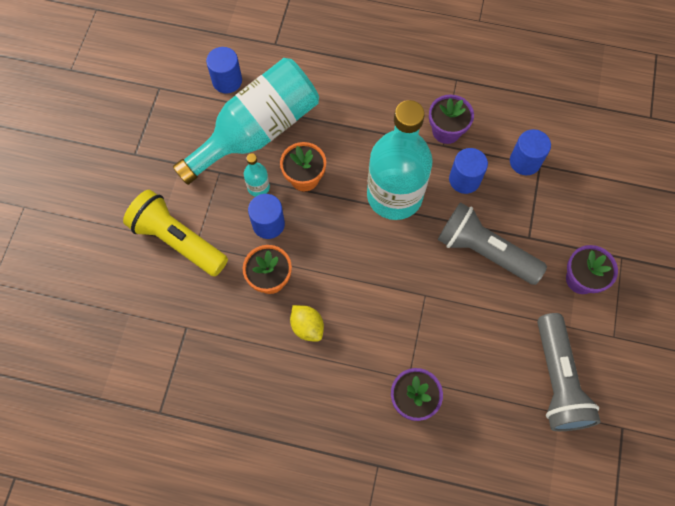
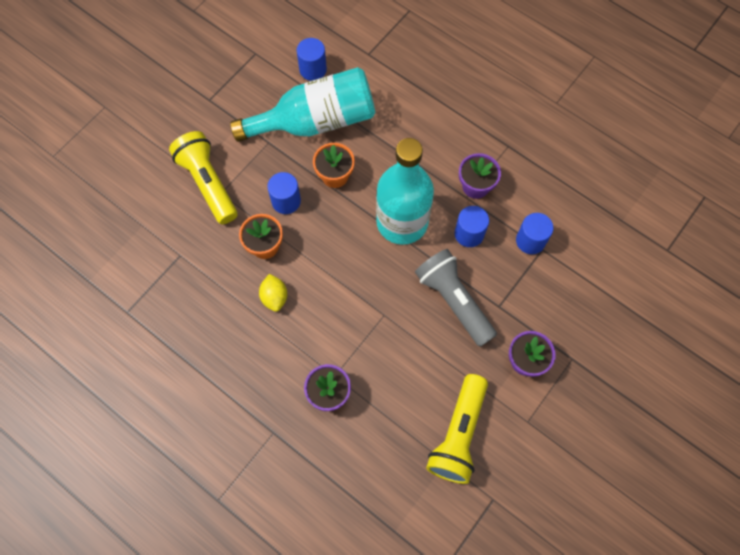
camera: 25 degrees right, 0 degrees up
turquoise bottle [244,153,270,197] -> none
grey flashlight [537,313,600,431] -> yellow flashlight [426,374,488,484]

